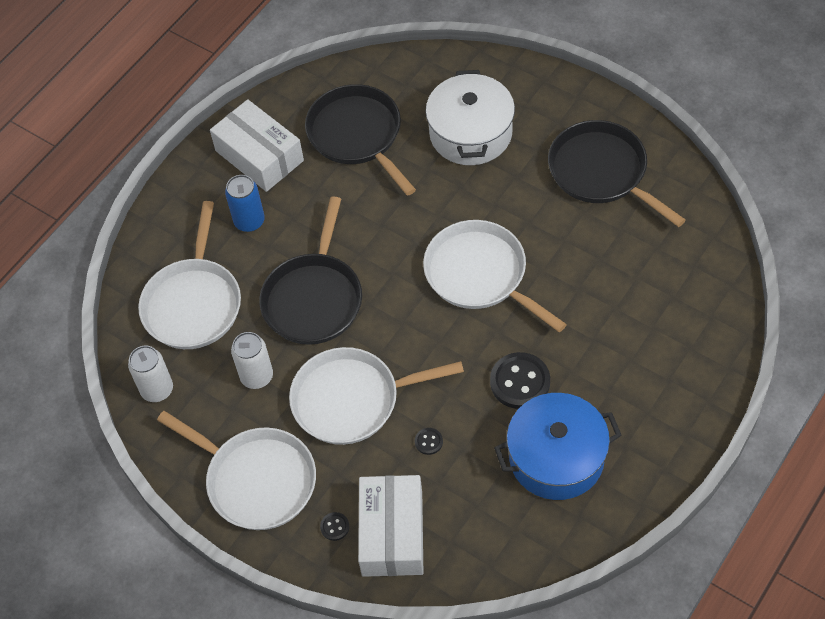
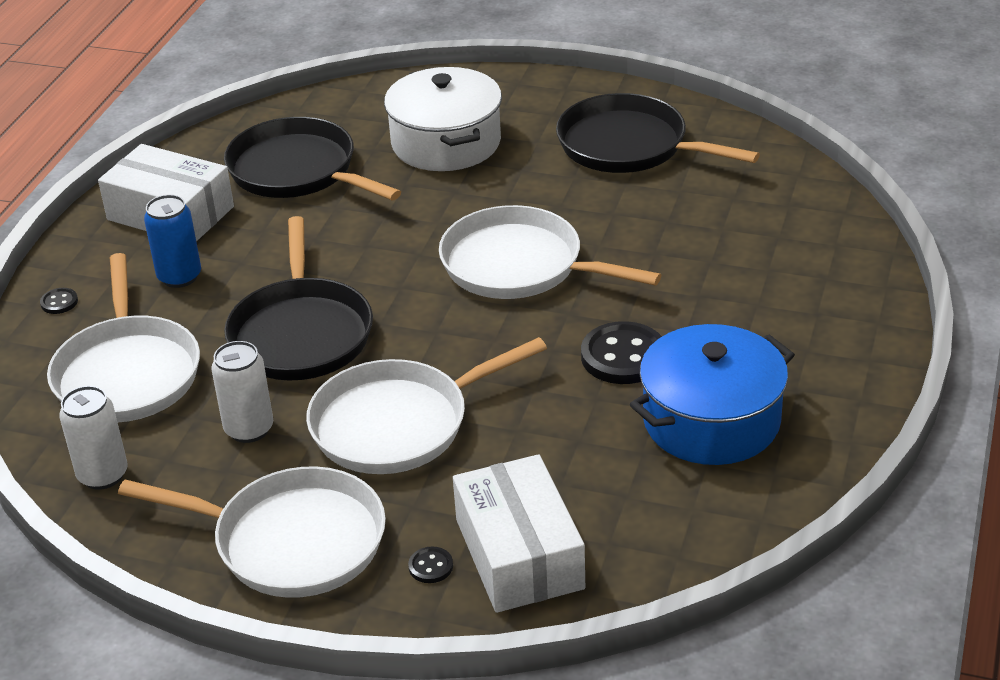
camera: 20 degrees left, 20 degrees down
black button [415,428,443,455] -> black button moved to [40,288,78,314]

